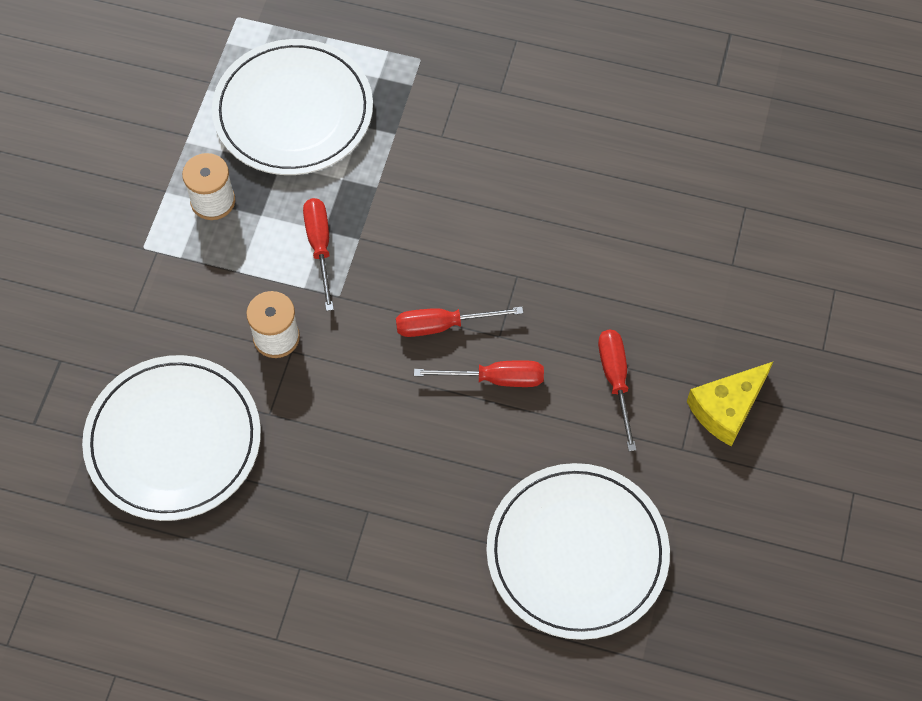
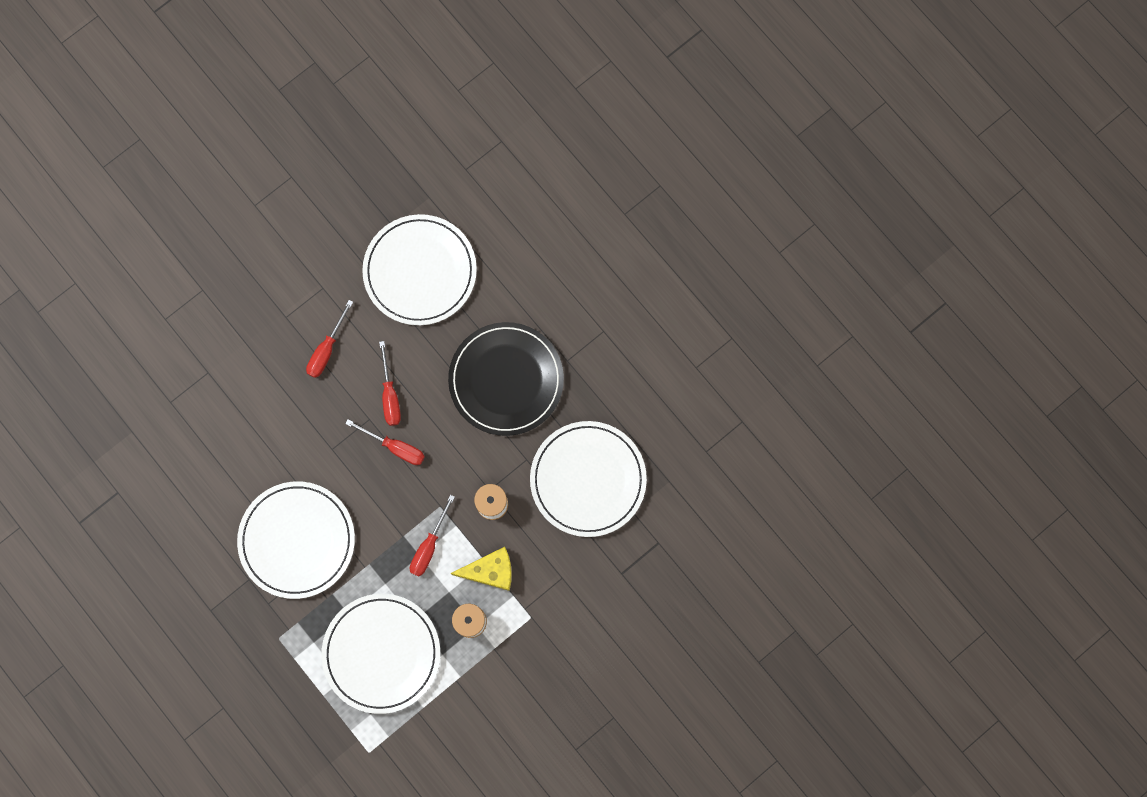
camera: 145 degrees left, 15 degrees up
red screwdriver [414,360,544,387] -> red screwdriver turned 135 degrees counterclockwise [379,341,401,426]
yellow cheese [687,361,774,447] -> yellow cheese moved to [450,547,512,591]
none -> white plate [237,481,355,599]
none -> black plate [448,322,564,436]

